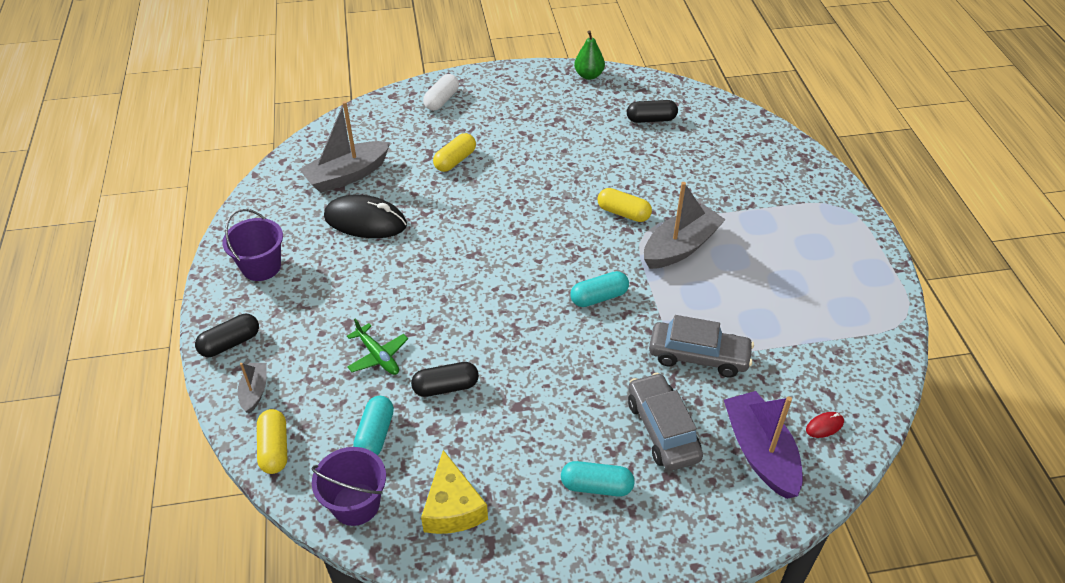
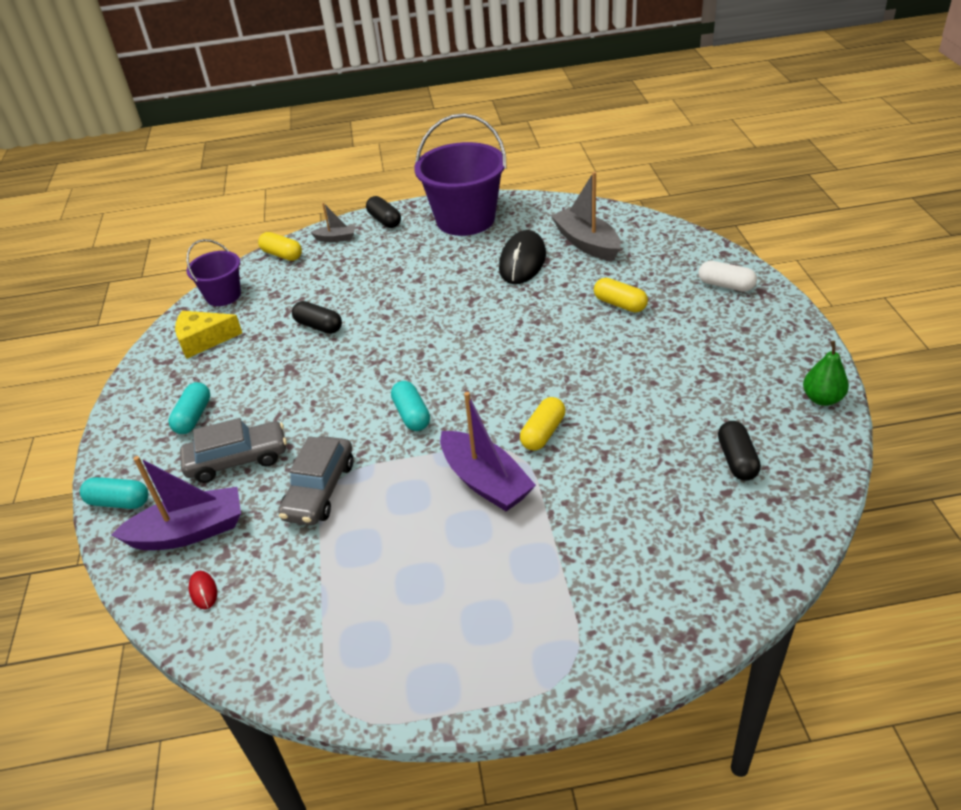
camera: 95 degrees right, 5 degrees down
purple bucket [222,209,283,281] -> purple bucket [414,113,506,236], size x1.82
yellow capsule [257,409,287,474] -> yellow capsule turned 45 degrees clockwise [258,232,302,261]
green plane [347,319,408,375] -> none
turquoise capsule [353,396,394,455] -> turquoise capsule moved to [80,477,148,509]
black capsule [411,362,479,397] -> black capsule turned 45 degrees counterclockwise [292,301,342,334]
grey boat [644,182,726,269] -> purple boat [440,392,536,511]

